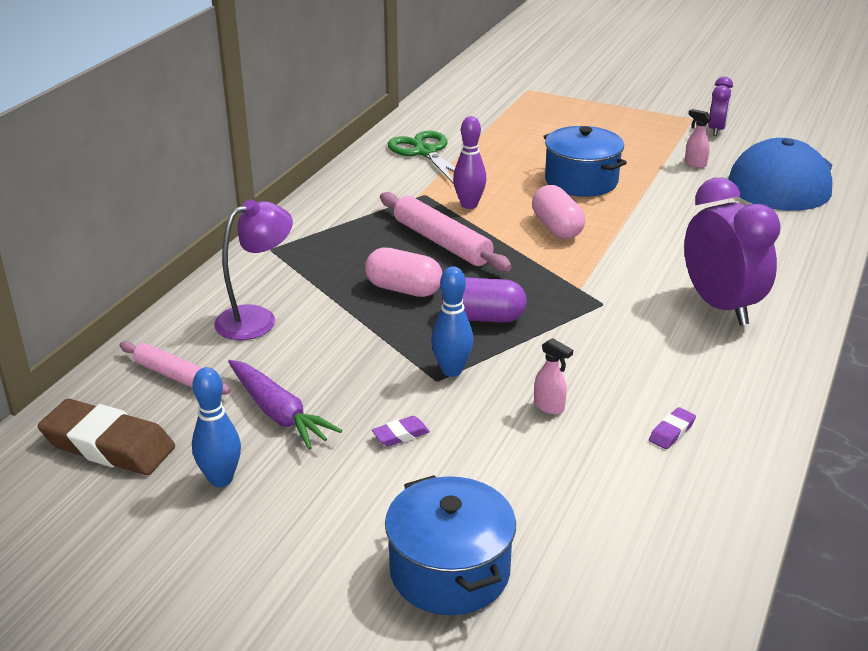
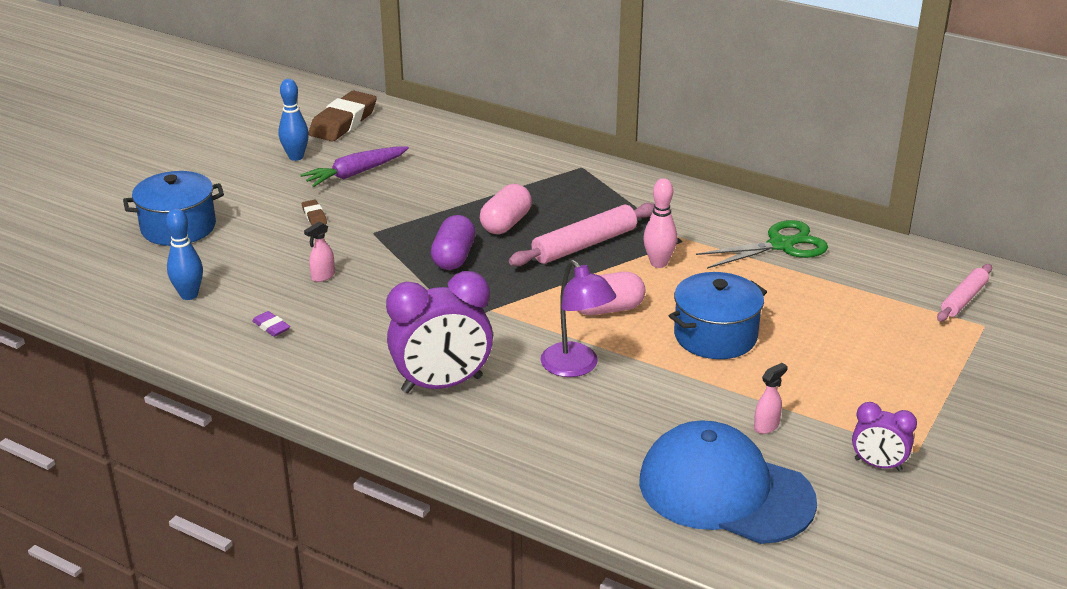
camera: 95 degrees right, 0 degrees up
pink rolling pin [120,341,231,395] -> pink rolling pin moved to [937,264,992,321]
purple lamp [214,199,293,340] -> purple lamp moved to [541,260,616,377]
purple eraser [372,416,430,446] -> brown eraser [302,200,327,225]
blue bowling pin [431,266,474,377] -> blue bowling pin moved to [166,208,203,300]
purple bowling pin [453,116,487,209] -> pink bowling pin [643,178,677,268]

